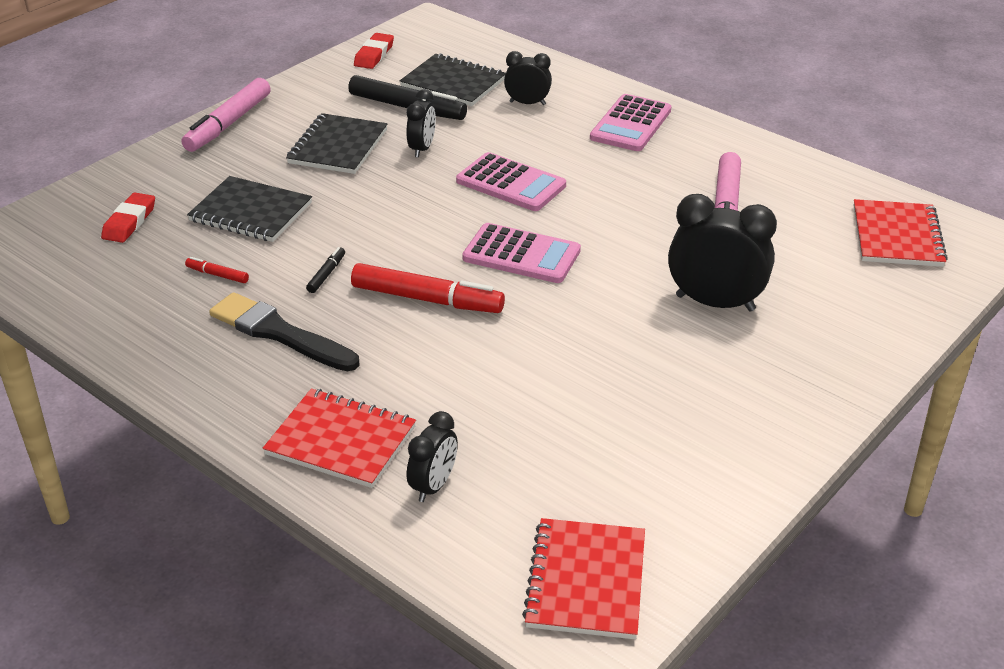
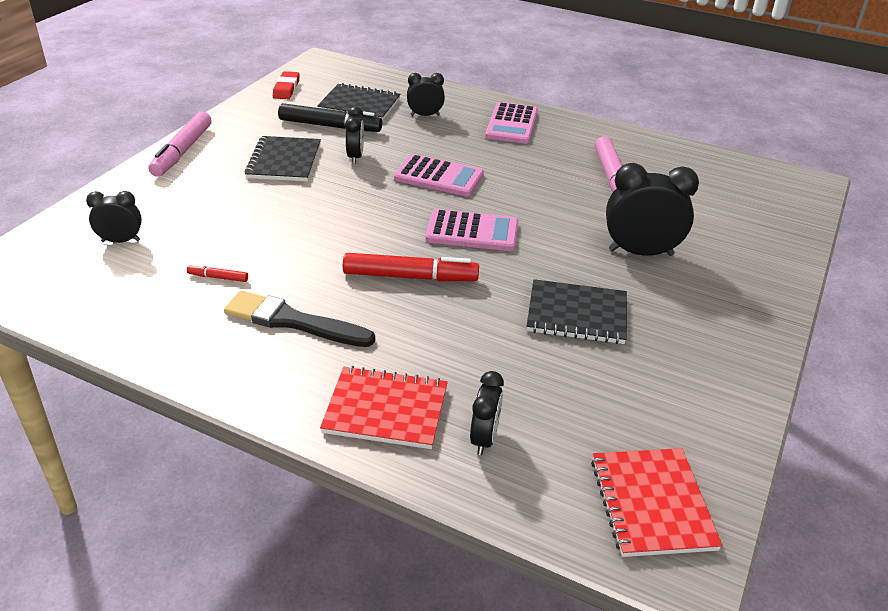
camera: 15 degrees left, 0 degrees up
red eraser [101,193,155,243] -> black clock [86,191,142,243]
black notebook [187,176,312,242] -> black notebook moved to [527,279,627,344]
black marker [306,247,345,293] -> none
red notebook [853,199,948,267] -> none

